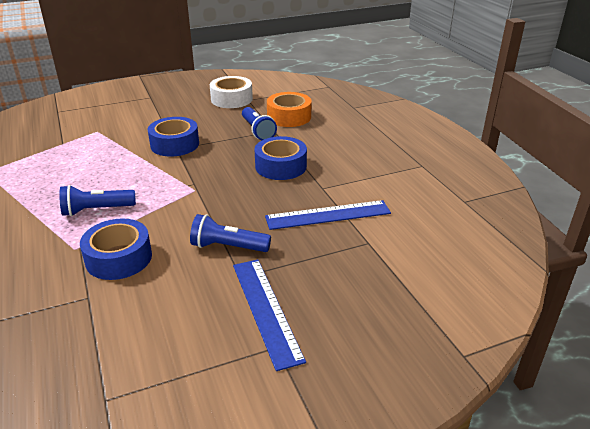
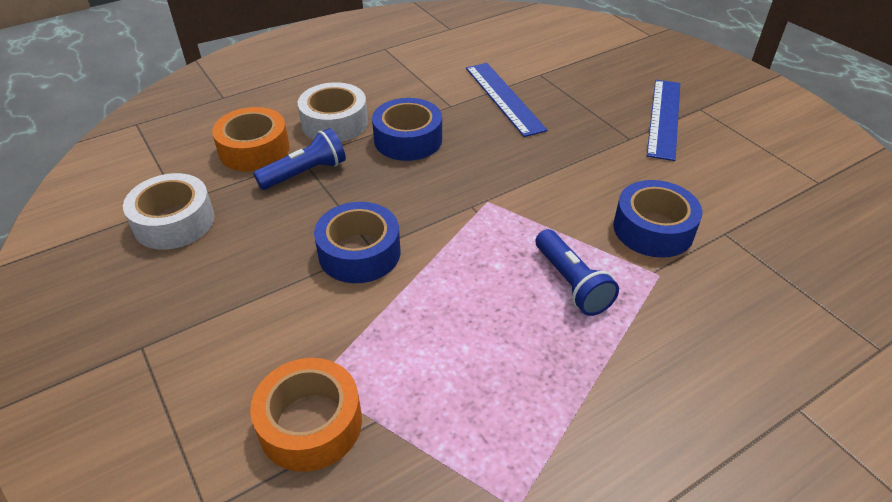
camera: 100 degrees left, 10 degrees up
blue flashlight [190,214,271,252] -> none
blue ruler [233,259,306,371] -> blue ruler turned 45 degrees counterclockwise [647,80,680,161]
none -> orange tape [250,358,362,472]
none -> white tape [298,82,368,142]

